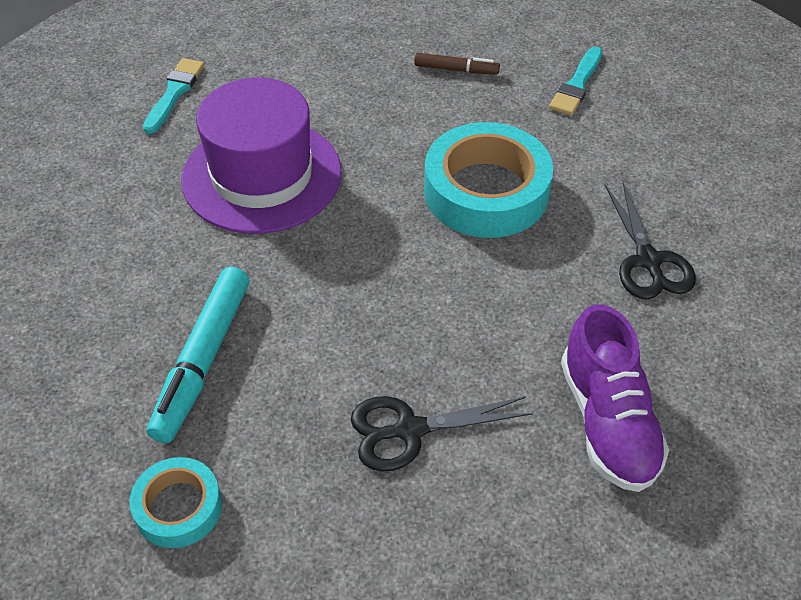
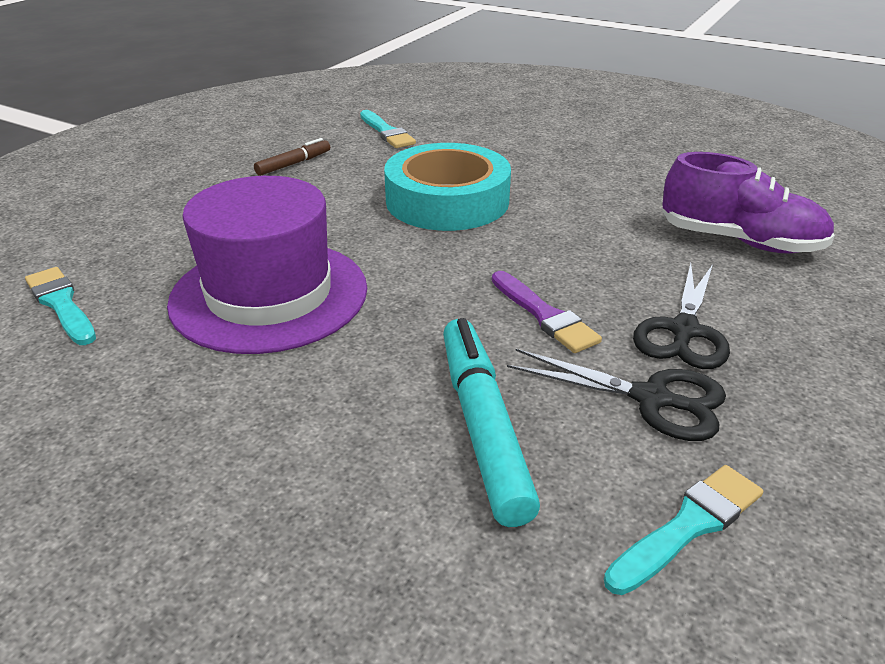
camera: 55 degrees left, 15 degrees down
turquoise tape [130,457,222,548] -> turquoise brush [604,465,763,595]
turquoise marker [147,267,249,443] -> turquoise marker turned 150 degrees counterclockwise [443,318,540,527]
black scissors [605,181,696,299] -> black scissors moved to [507,349,726,441]
none -> purple brush [492,271,602,353]

